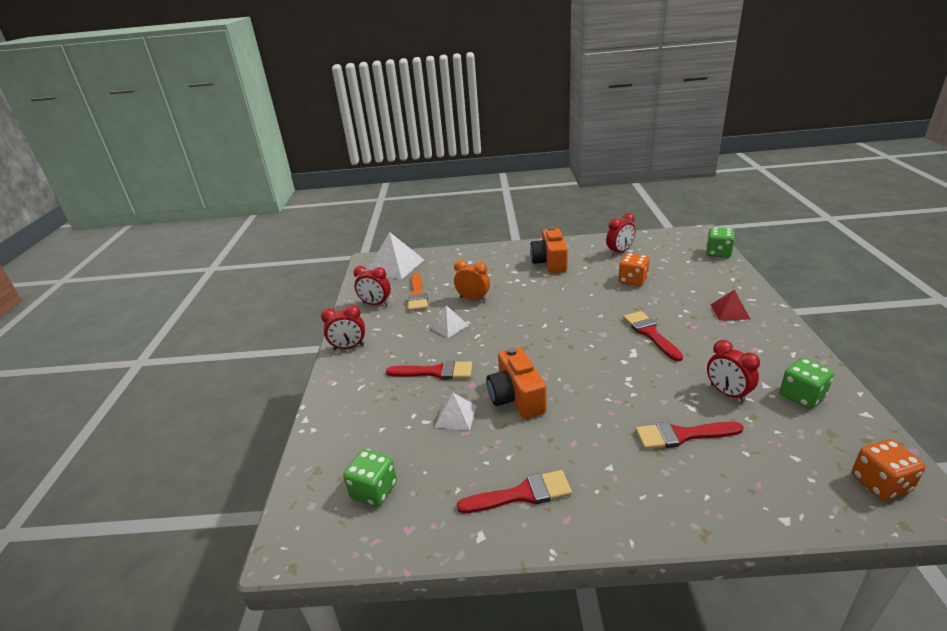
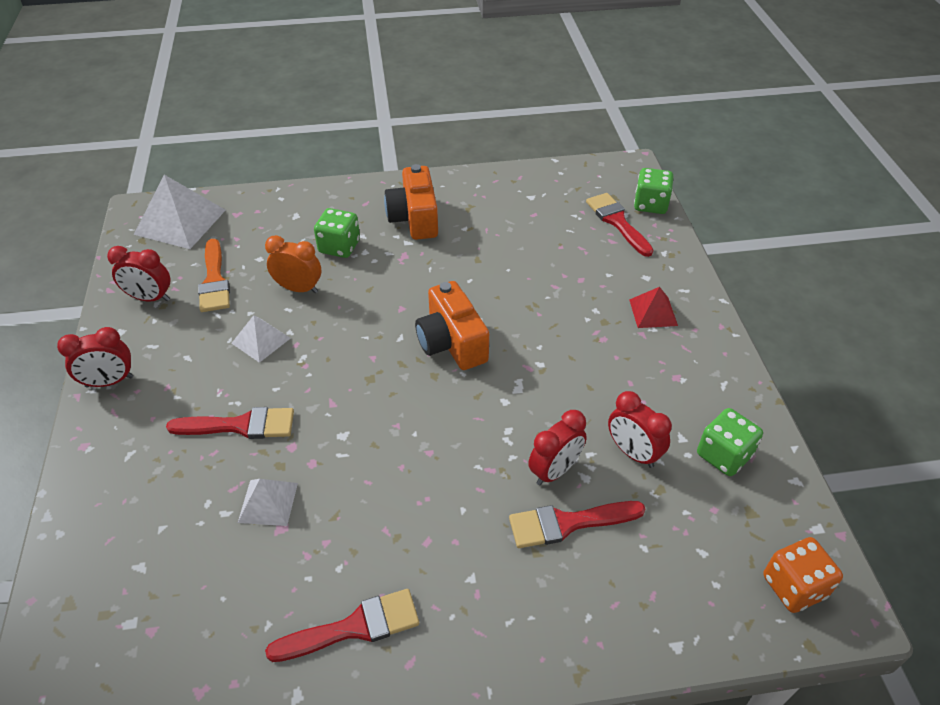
camera: 10 degrees left, 15 degrees up
green dice [343,449,397,507] -> green dice moved to [314,208,360,258]
orange camera [486,347,546,419] -> orange camera moved to [415,281,489,370]
red clock [606,213,635,256] -> red clock moved to [528,410,587,486]
orange dice [618,253,650,286] -> none
red brush [623,311,683,361] -> red brush moved to [586,193,653,257]

